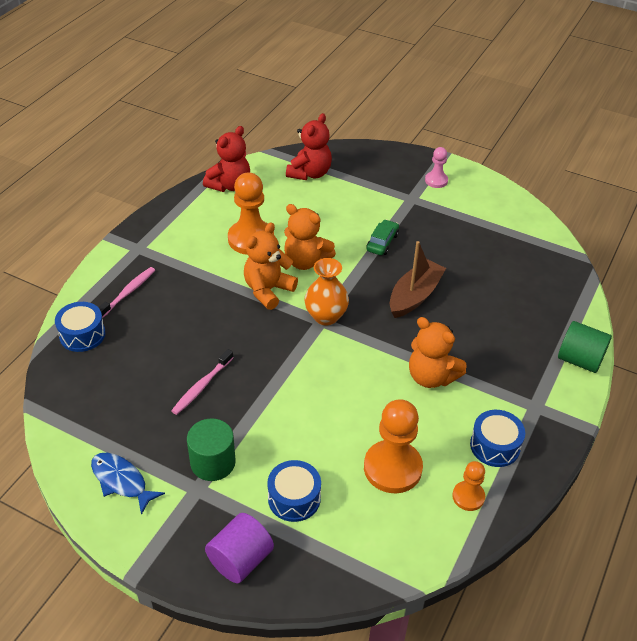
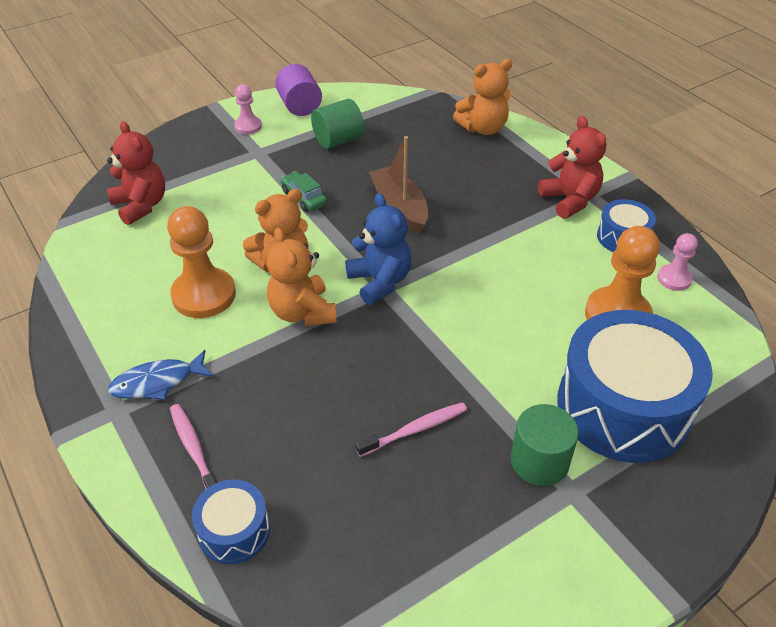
camera: 60 degrees left, 0 degrees up
blue fish [91,453,165,515] -> blue fish moved to [108,350,213,400]
pink toothbrush [171,349,234,415] -> pink toothbrush turned 90 degrees counterclockwise [355,402,467,457]
red teddy bear [203,126,250,192] -> red teddy bear moved to [538,116,606,219]
purple cylinder [205,513,274,583] -> purple cylinder moved to [275,64,322,116]
blue drum [267,460,321,522] -> blue drum [557,310,713,463], size x2.10
orange vase [304,258,349,326] -> blue teddy bear [345,193,411,305]
orange teddy bear [409,317,466,388] -> orange teddy bear moved to [453,59,512,135]
orange pawn [452,461,485,511] -> pink pawn [657,233,698,291]
green cylinder [558,321,612,373] -> green cylinder moved to [311,99,364,149]

